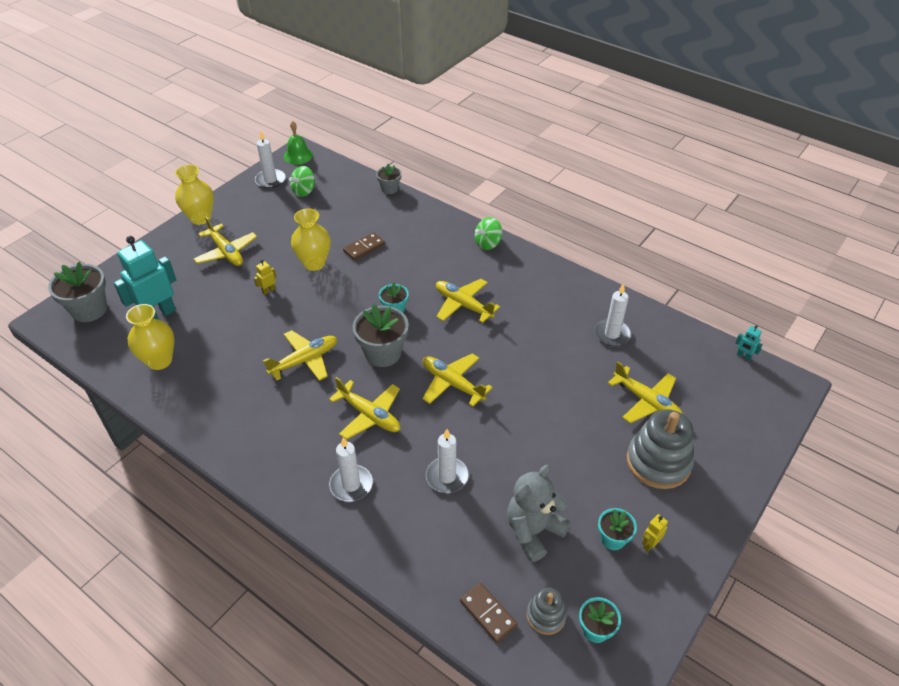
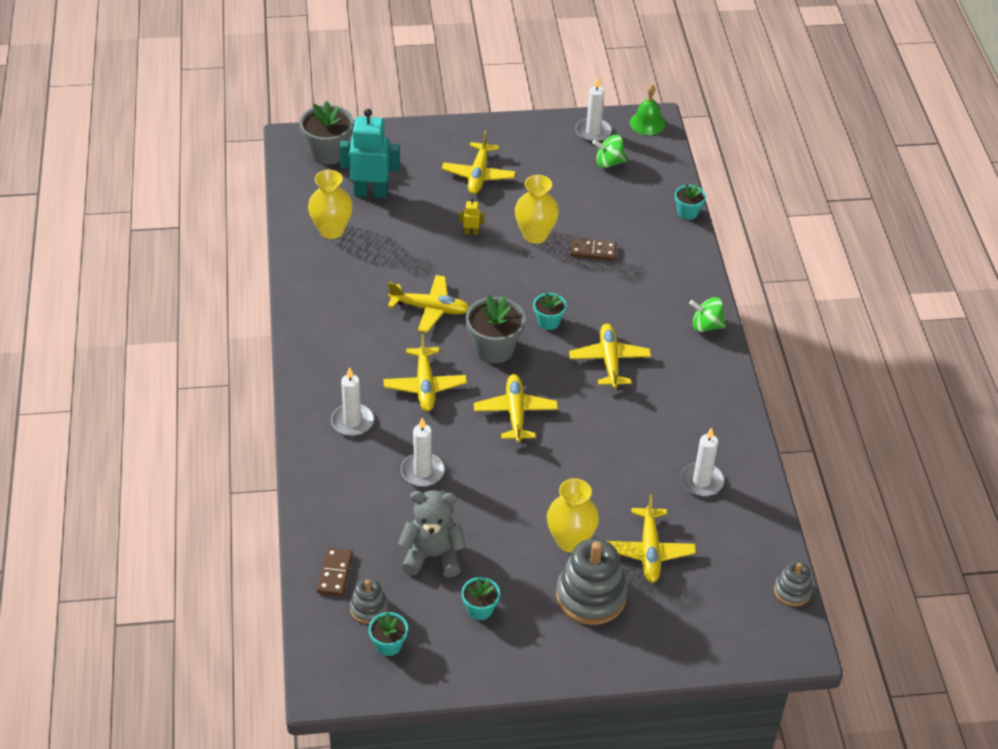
camera: 45 degrees right, 0 degrees up
yellow vase [175,164,214,225] -> yellow vase moved to [547,478,599,552]
grey flower pot [376,164,402,194] -> turquoise flower pot [675,184,706,220]
yellow robot [642,514,668,552] -> none
turquoise robot [735,325,763,361] -> grey stacking toy [774,561,812,606]

